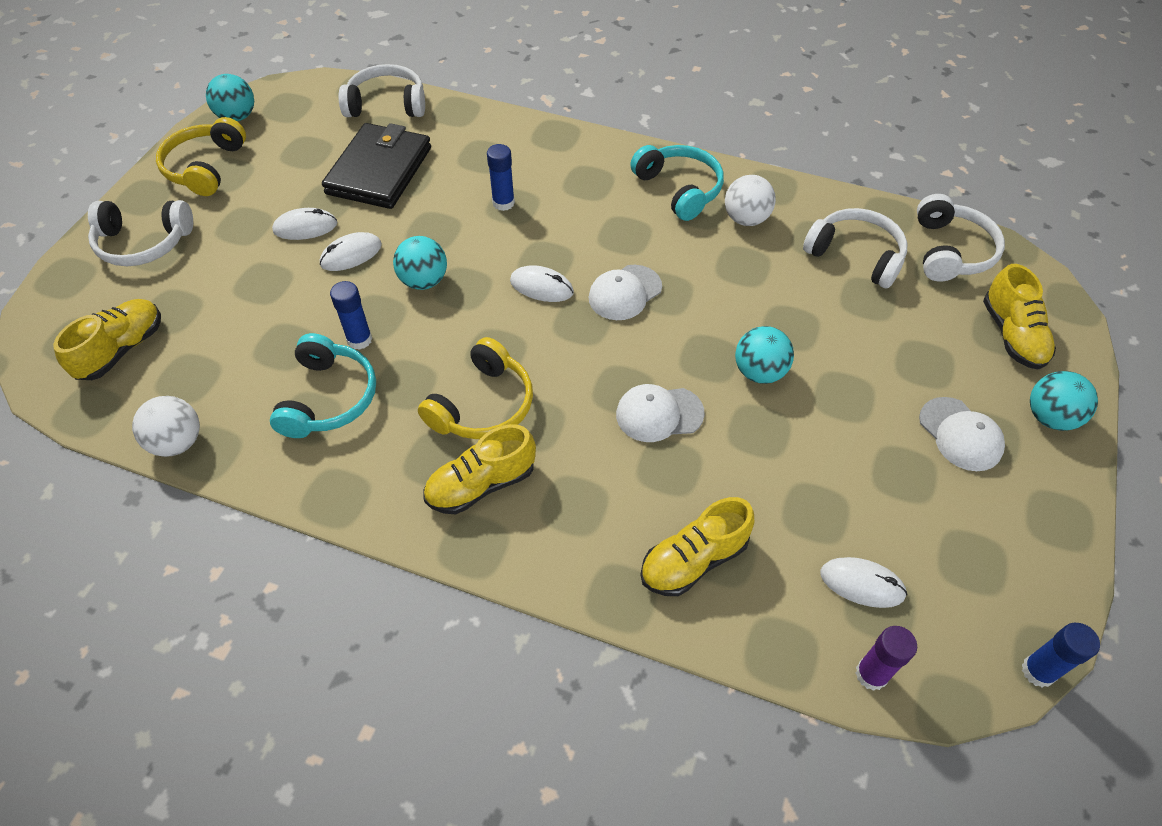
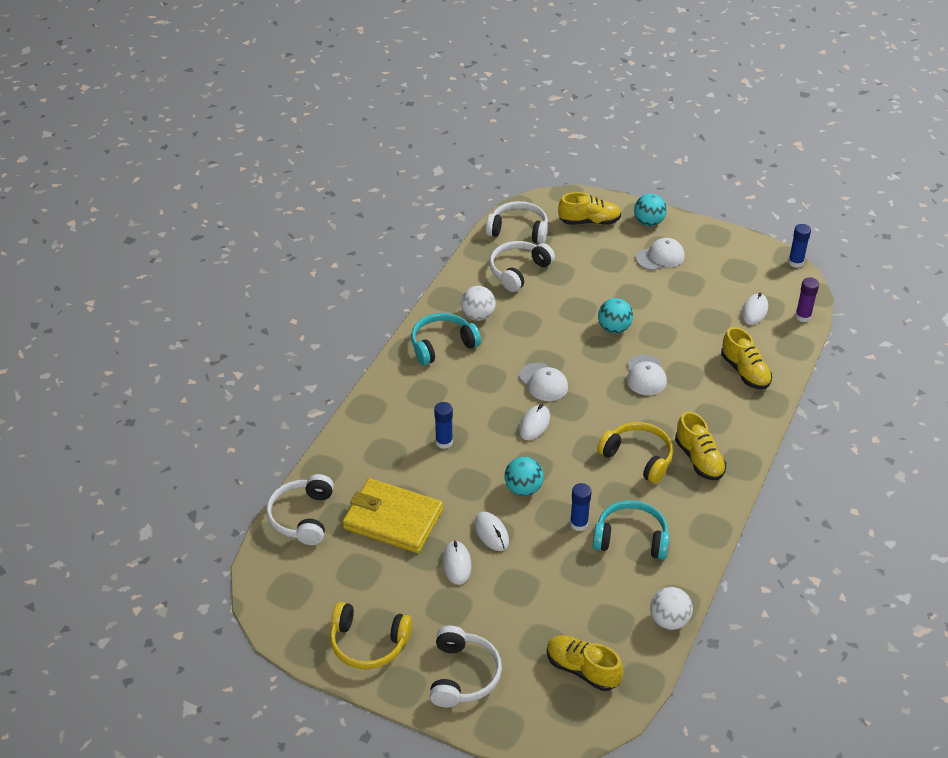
camera: 85 degrees left, 10 degrees down
turquoise ball [206,74,254,121] -> none
black wallet [322,123,431,209] -> yellow wallet [343,478,443,553]

